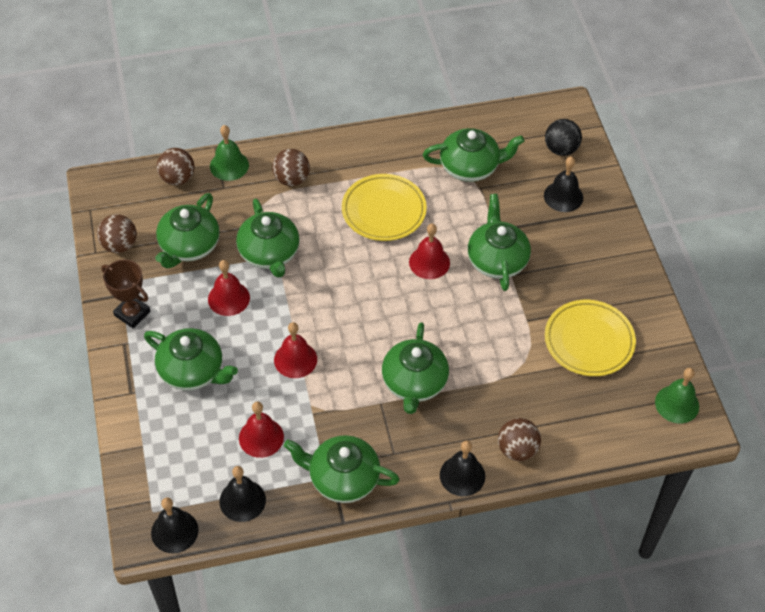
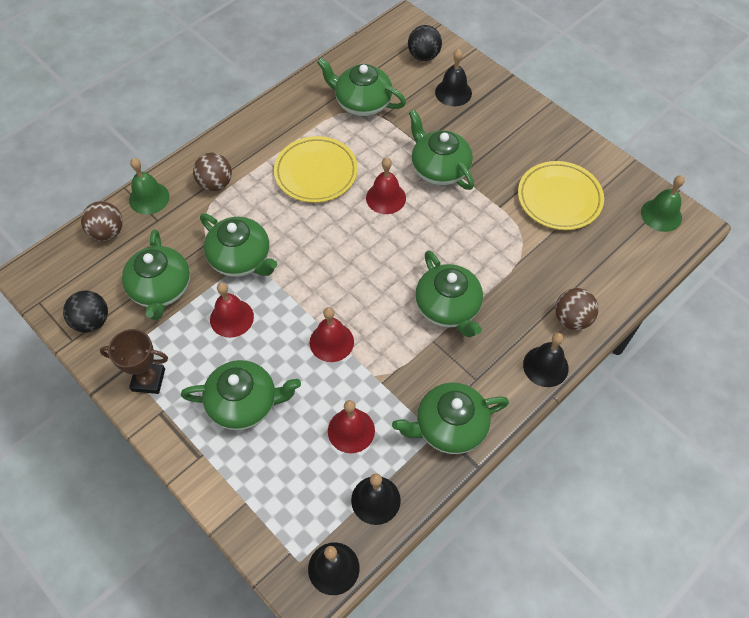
camera: 30 degrees left, 5 degrees up
brown ball [97,214,137,253] -> black ball [63,290,108,333]
green teapot [423,128,524,182] -> green teapot turned 120 degrees counterclockwise [317,58,406,116]

